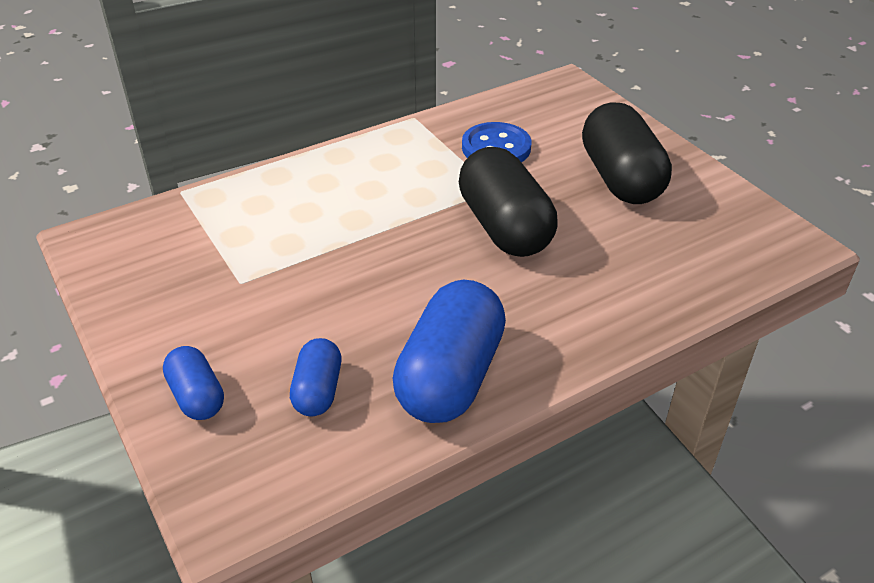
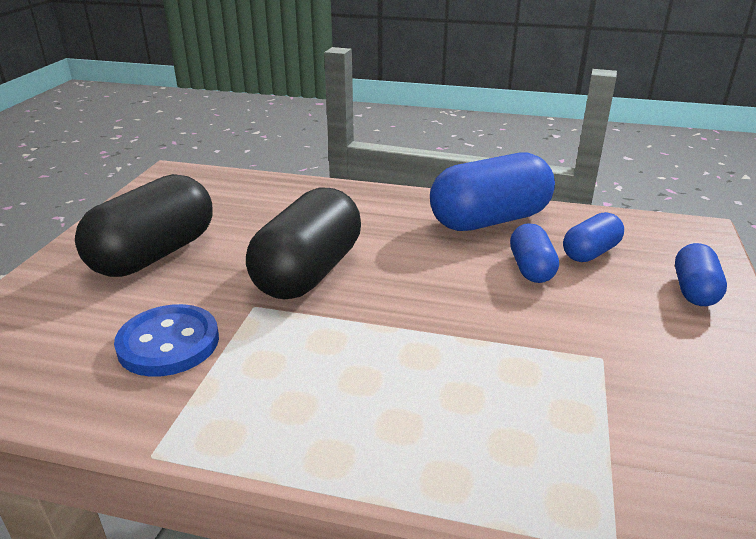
camera: 135 degrees left, 10 degrees down
none -> blue capsule [510,223,559,283]

